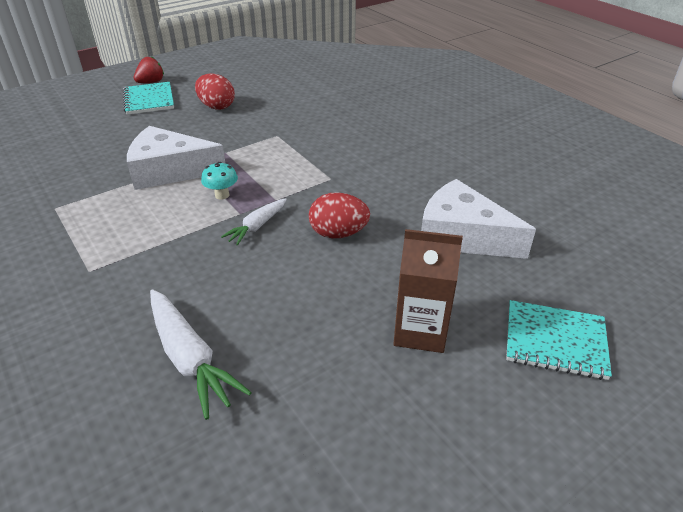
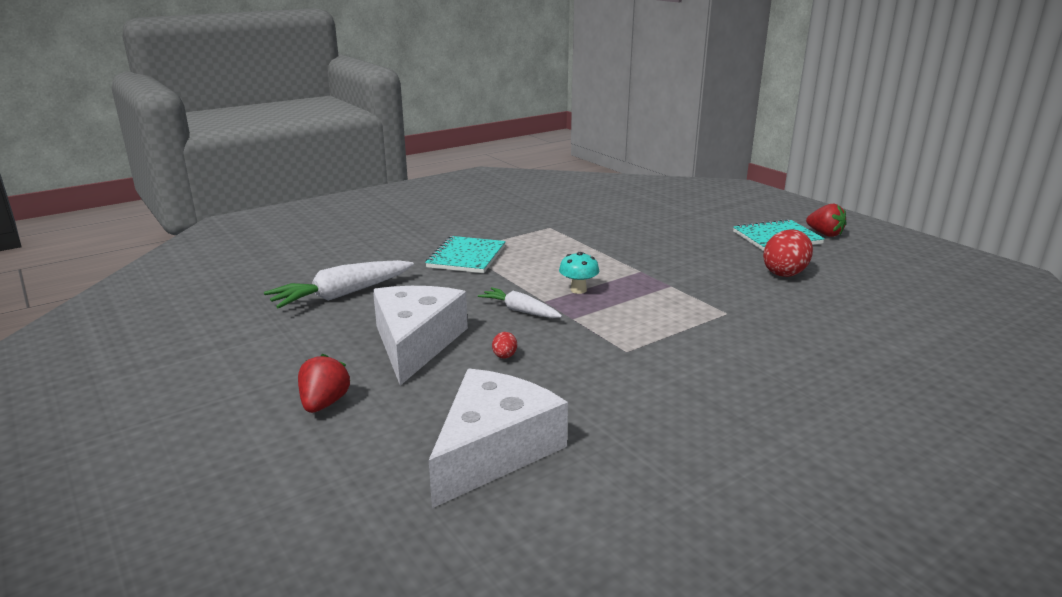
camera: 90 degrees right, 15 degrees down
white cheese [127,126,225,190] -> white cheese moved to [373,286,468,385]
red egg [309,192,370,238] -> red egg [492,332,517,359], size x0.46
brown carton [393,229,463,353] -> red strawberry [298,354,350,413]
turquoise notebook [506,300,612,380] -> turquoise notebook moved to [425,236,506,273]

